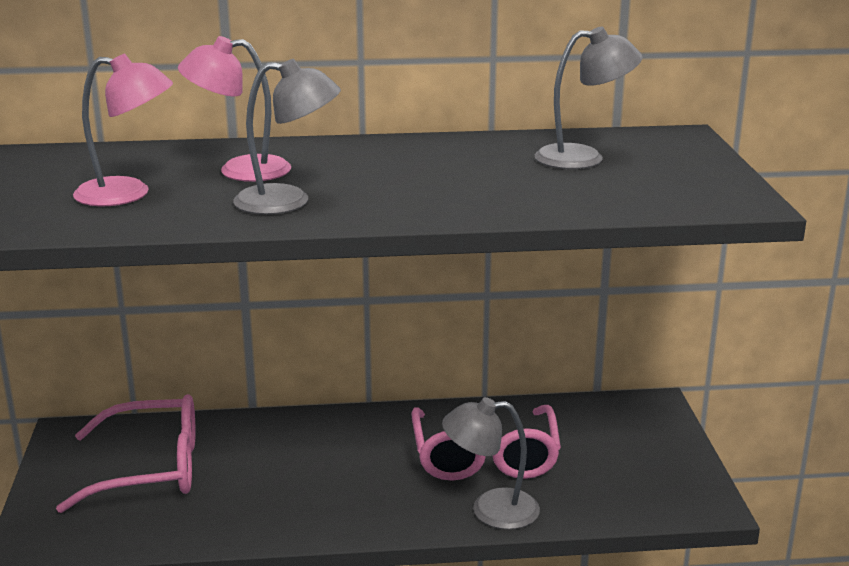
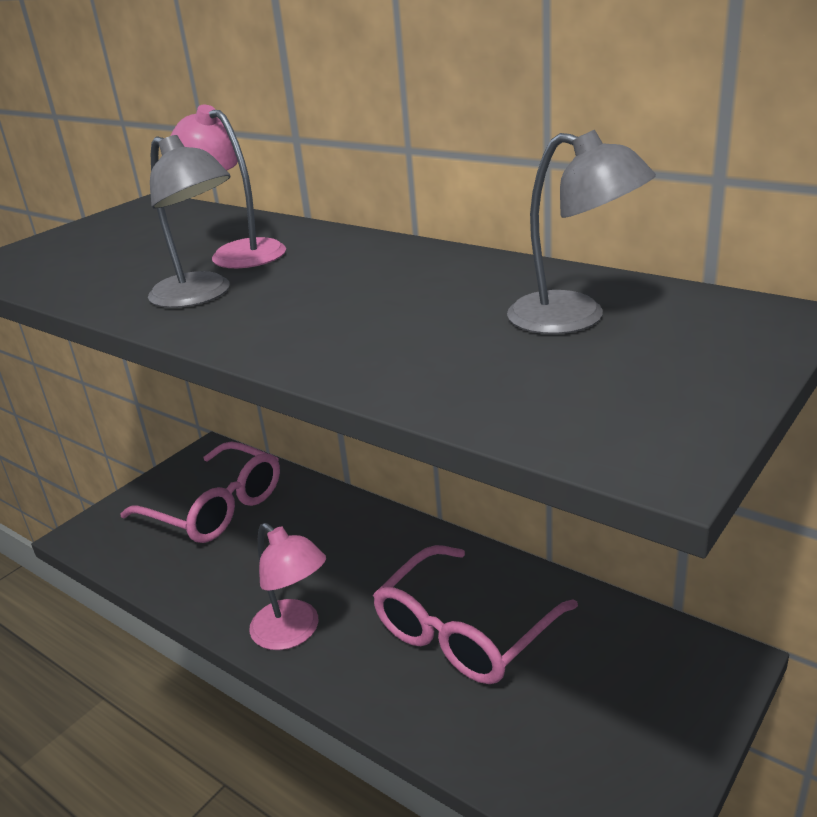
camera: 45 degrees right, 5 degrees up
pink lamp [73,53,173,206] -> pink lamp moved to [249,523,326,650]
grey lamp [442,397,540,530] -> none

